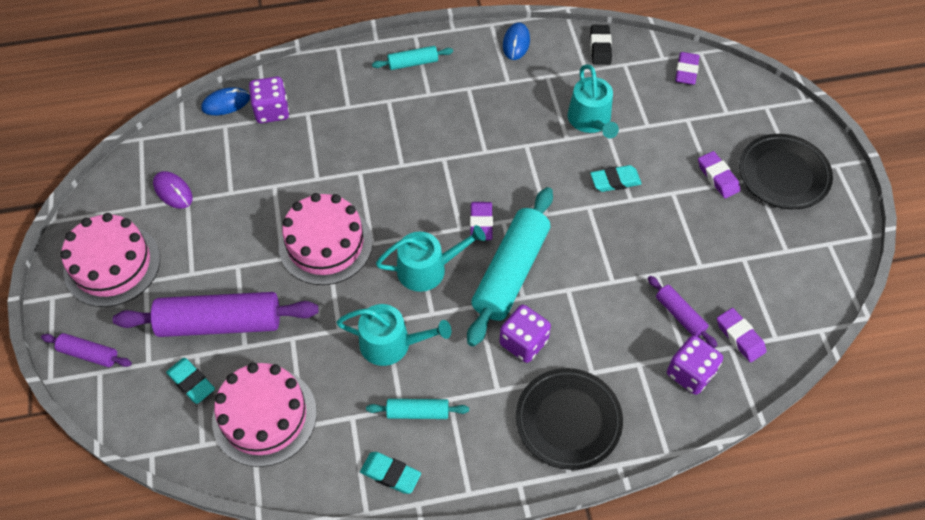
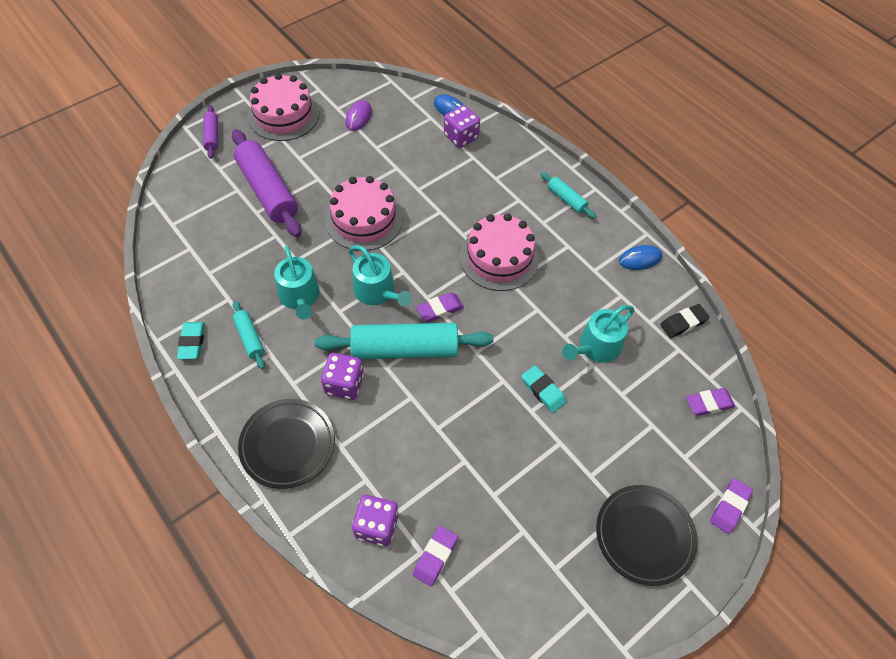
camera: 60 degrees right, 0 degrees up
turquoise eraser [166,358,215,404] -> none
pink cake [212,363,317,467] -> pink cake moved to [460,213,539,291]
purple rolling pin [648,276,718,348] -> none
purple eraser [698,151,740,198] -> purple eraser moved to [710,478,753,534]

